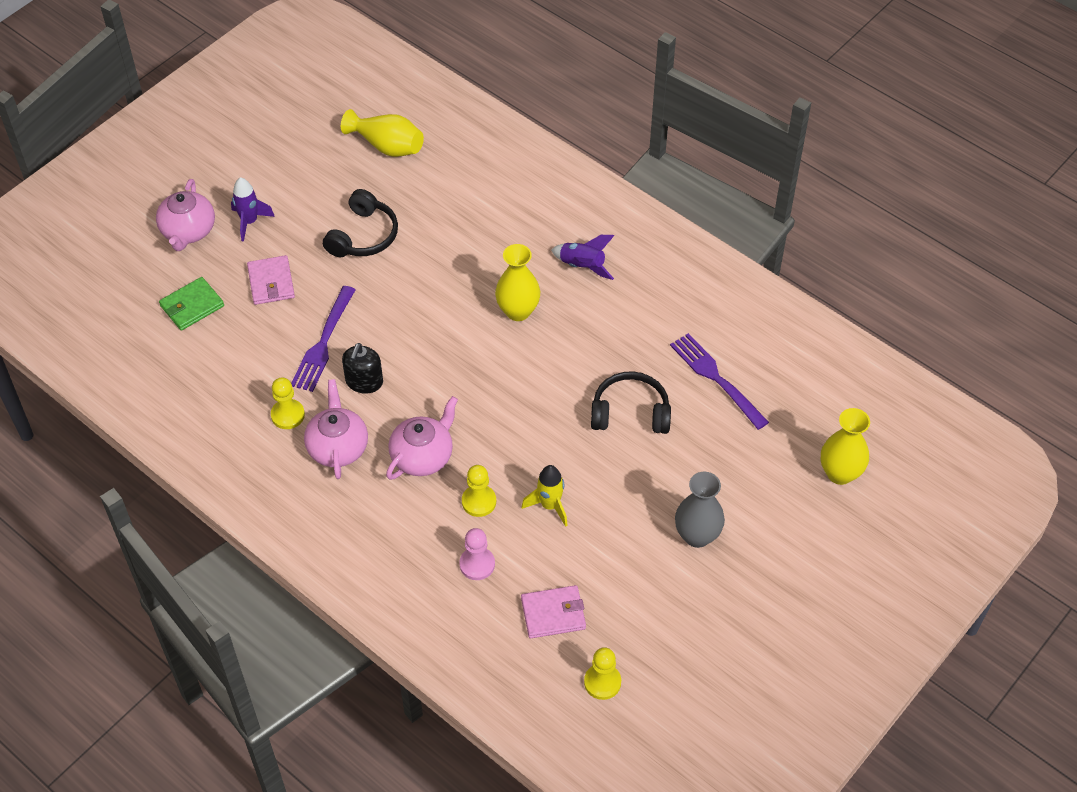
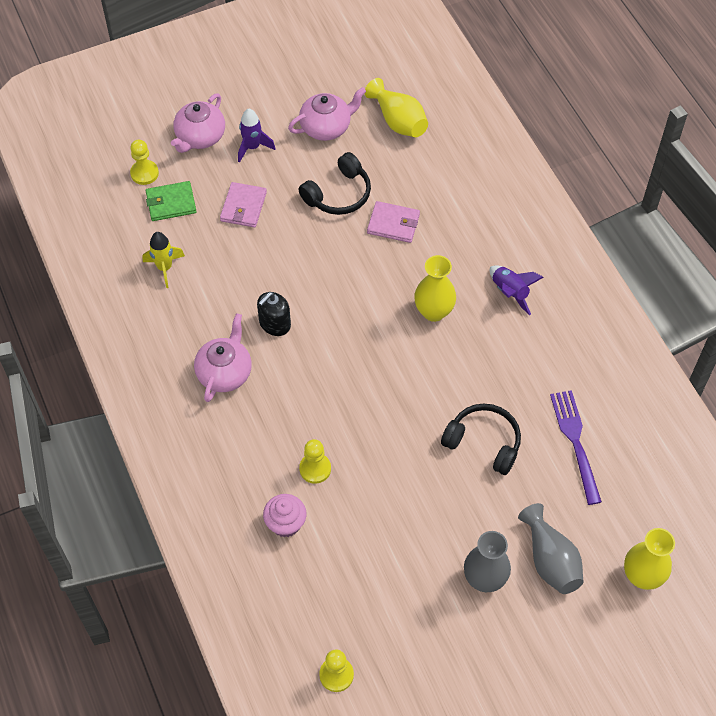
camera: 25 degrees right, 5 degrees up
yellow pawn [271,377,305,429] -> yellow pawn moved to [130,140,159,185]
purple fork [291,286,356,392] -> none
pink teapot [386,396,458,480] -> pink teapot moved to [288,87,366,141]
pink pawn [459,528,495,580] -> pink cupcake [263,494,306,537]
pink wallet [521,585,586,638] -> pink wallet moved to [367,201,420,243]
yellow rocket [522,465,568,527] -> yellow rocket moved to [142,232,185,288]
none -> grey vase [518,503,584,594]

